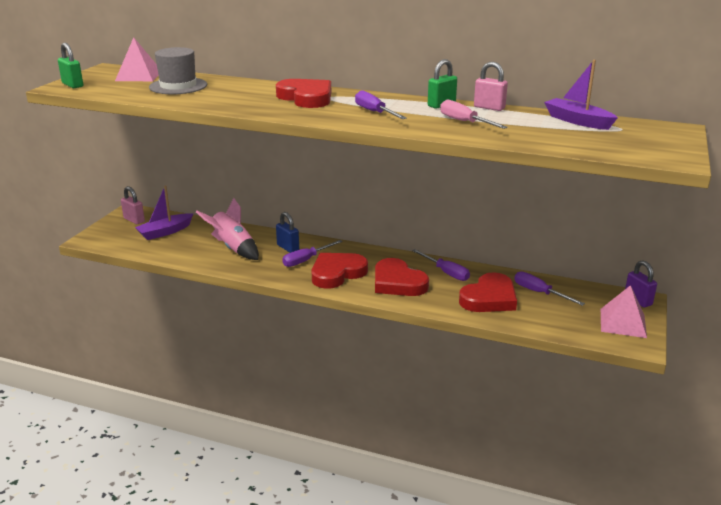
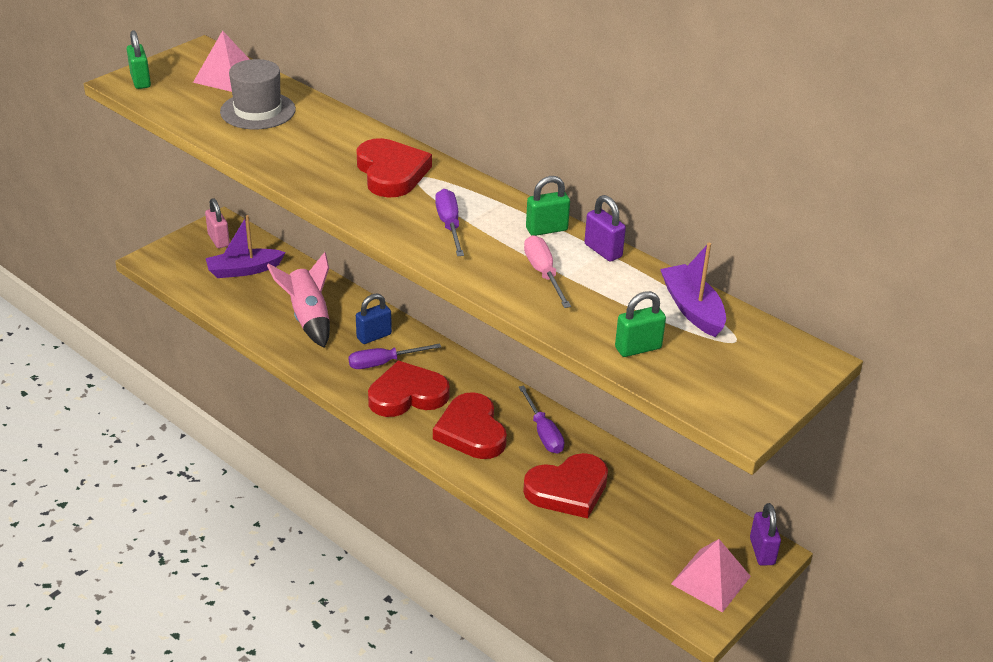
camera: 20 degrees right, 10 degrees up
blue padlock [276,212,299,253] -> blue padlock turned 75 degrees clockwise [356,293,392,344]
pink padlock [474,62,508,111] -> purple padlock [584,195,626,262]
purple screwdriver [514,271,585,306] -> none
none -> green padlock [615,291,666,357]

